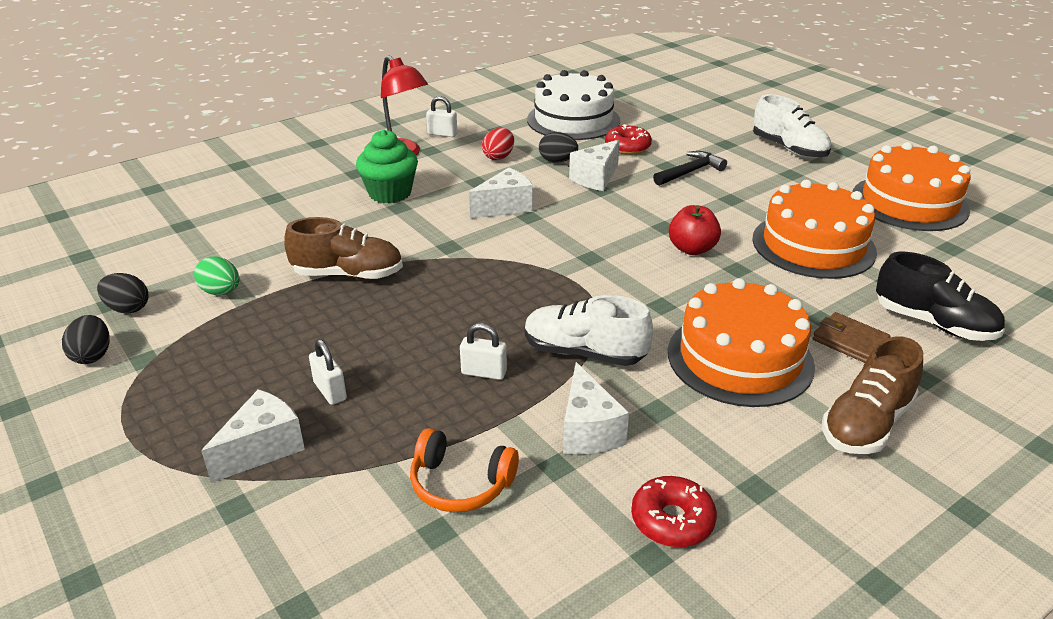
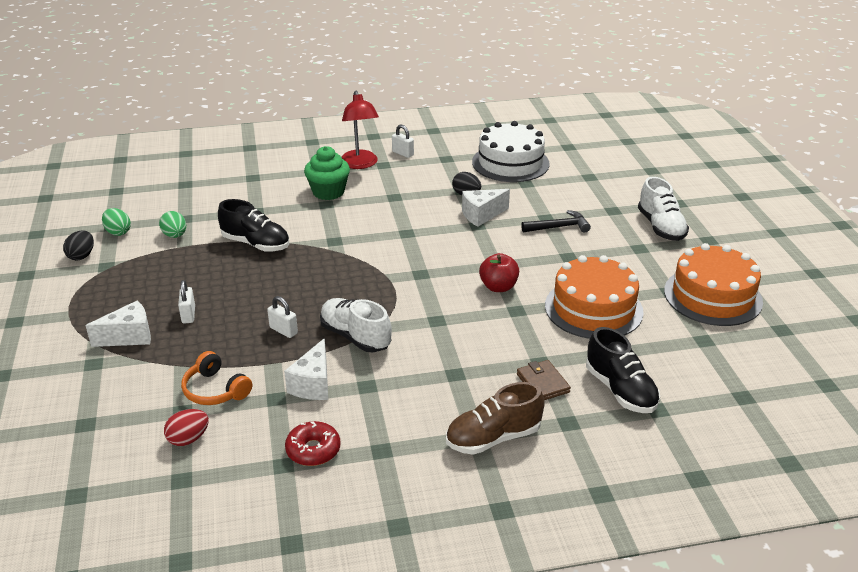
camera: 25 degrees right, 0 degrees up
black egg [97,273,148,314] -> green egg [102,208,131,236]
brown shoe [284,217,403,280] -> black shoe [218,199,290,252]
white cheese [469,168,533,219] -> none
red egg [482,128,514,160] -> red egg moved to [164,409,209,446]
red donut [605,124,652,155] -> none
orange cake [668,278,815,407] -> none

